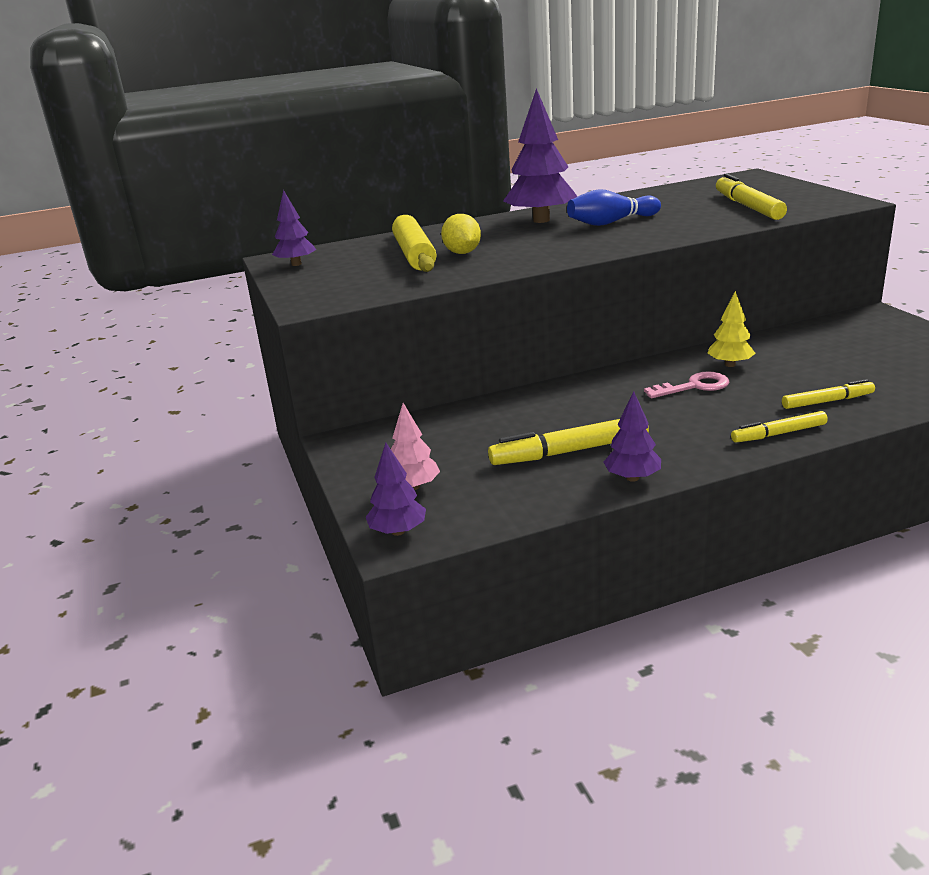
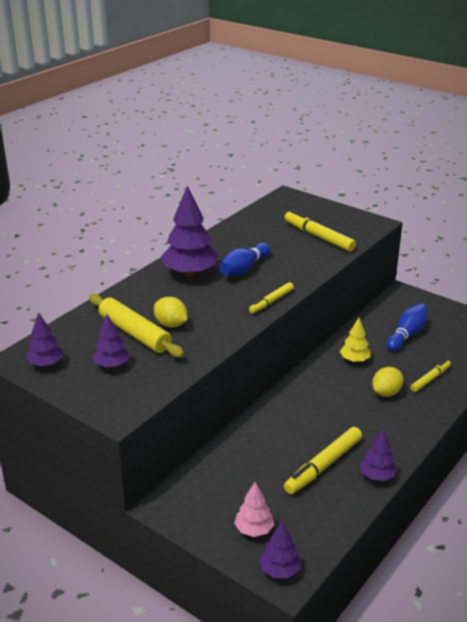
camera: 35 degrees left, 5 degrees up
pink key [644,371,729,398] -> none
yellow marker [731,411,828,443] -> yellow marker moved to [249,282,294,313]
none -> purple tree [92,314,129,368]
none -> yellow lemon [372,367,404,397]
none -> blue bowling pin [386,304,428,352]

